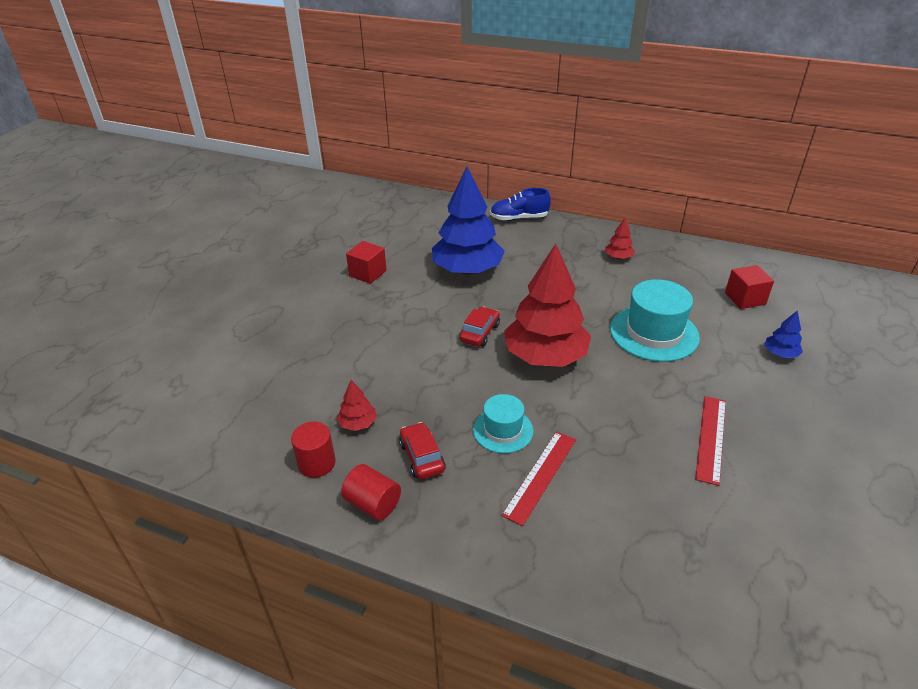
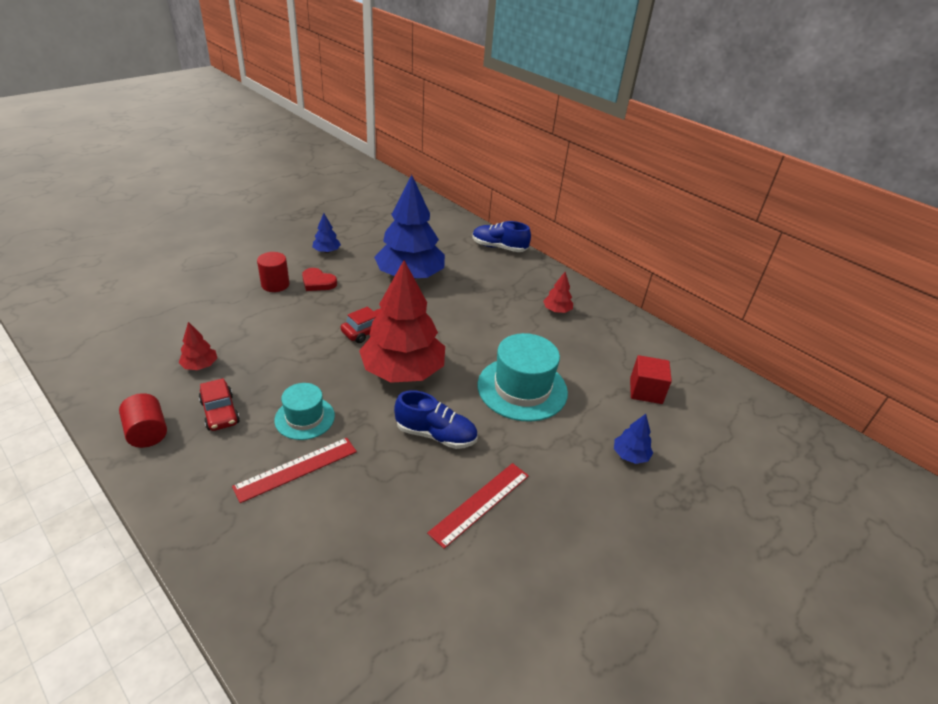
camera: 20 degrees right, 0 degrees up
red cylinder [291,422,336,478] -> red cylinder moved to [257,252,289,292]
red cube [346,241,387,284] -> blue tree [312,213,341,253]
red car [399,422,446,479] -> red car turned 150 degrees clockwise [199,378,240,431]
none -> red heart [302,268,337,291]
none -> blue shoe [394,390,477,449]

